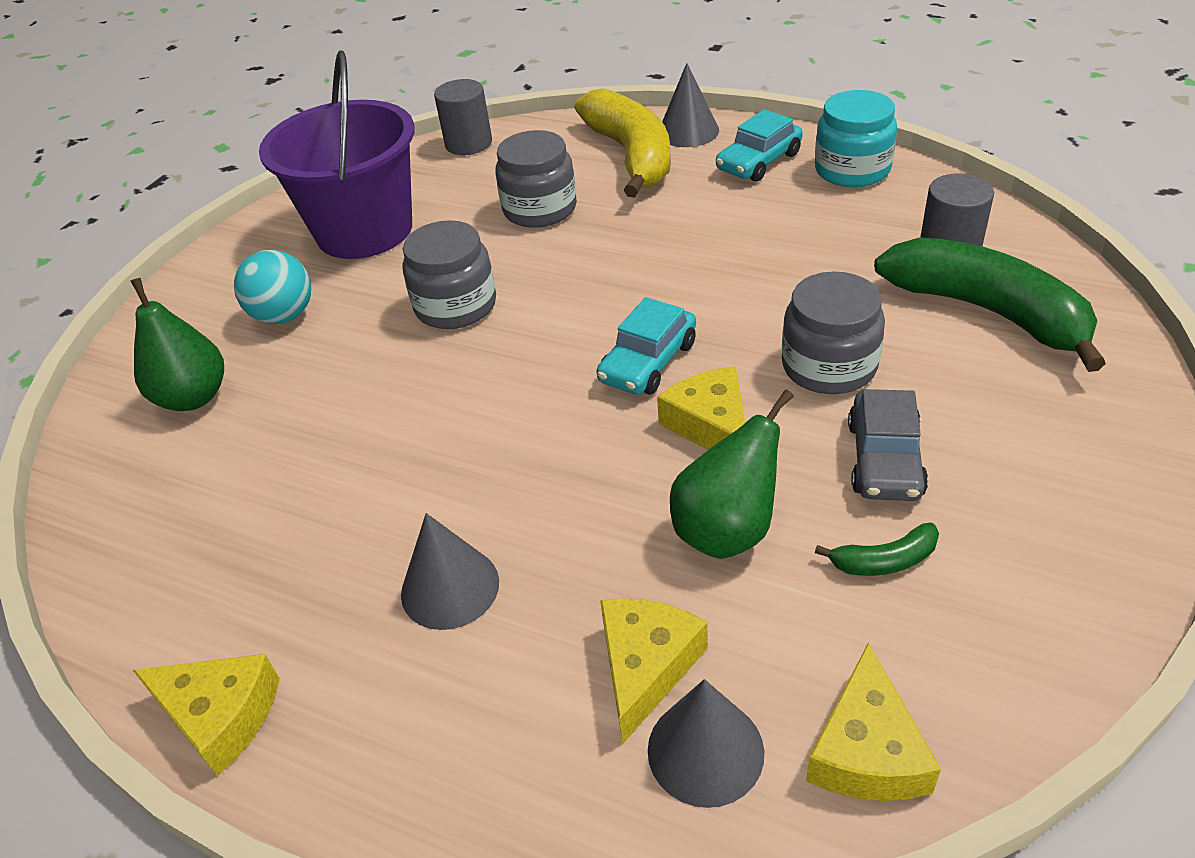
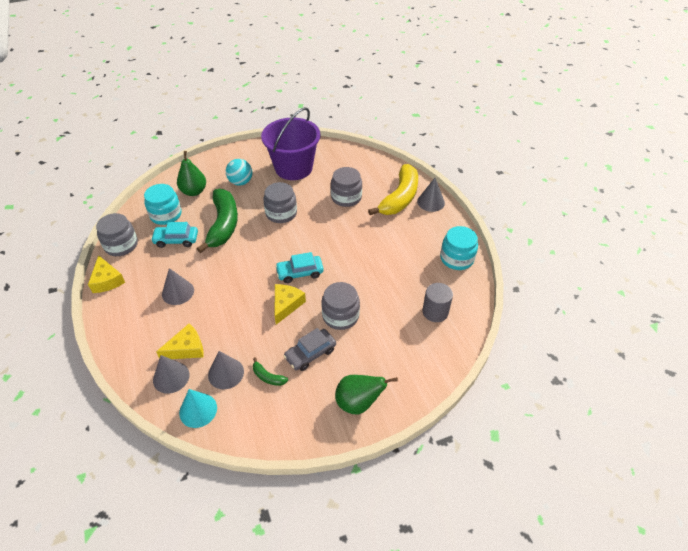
camera: 40 degrees right, 5 degrees up
grey cylinder [434,79,492,155] -> none
green pear [670,390,794,559] -> green pear moved to [335,375,398,414]
turquoise car [716,109,803,182] -> turquoise car moved to [151,222,198,248]
yellow cheese [806,643,941,801] -> turquoise cone [179,389,217,428]
green banana [874,237,1106,372] -> green banana moved to [197,189,238,253]
none -> grey jar [96,213,138,256]
none -> turquoise jar [144,184,182,225]
none -> grey cone [208,351,244,389]

